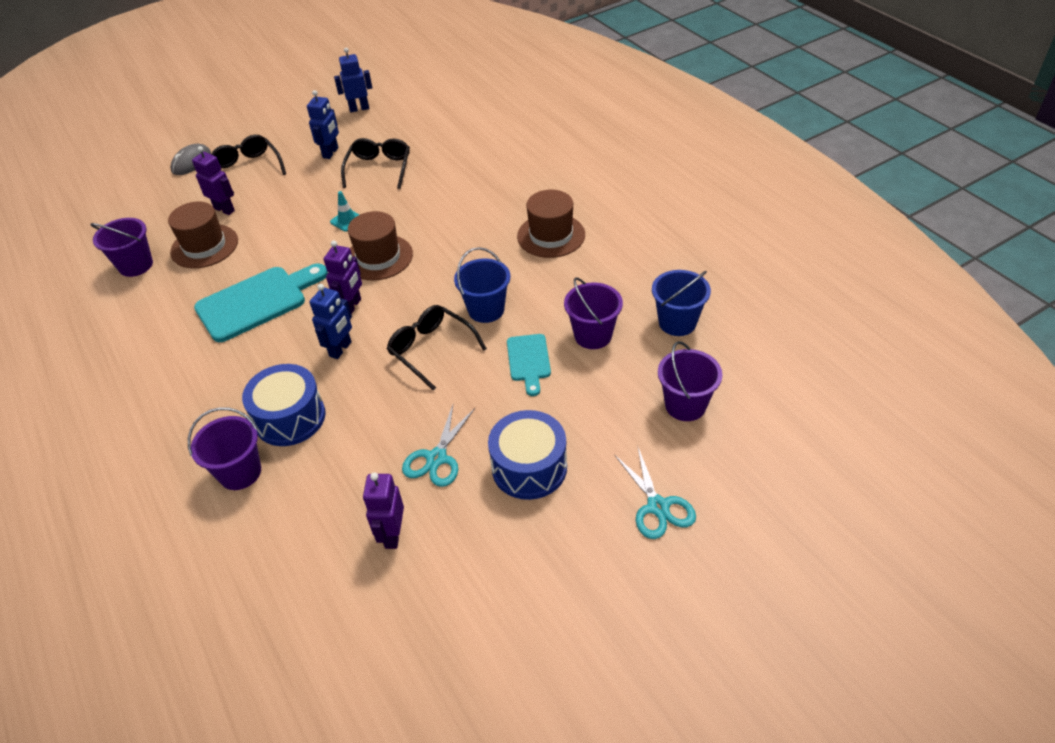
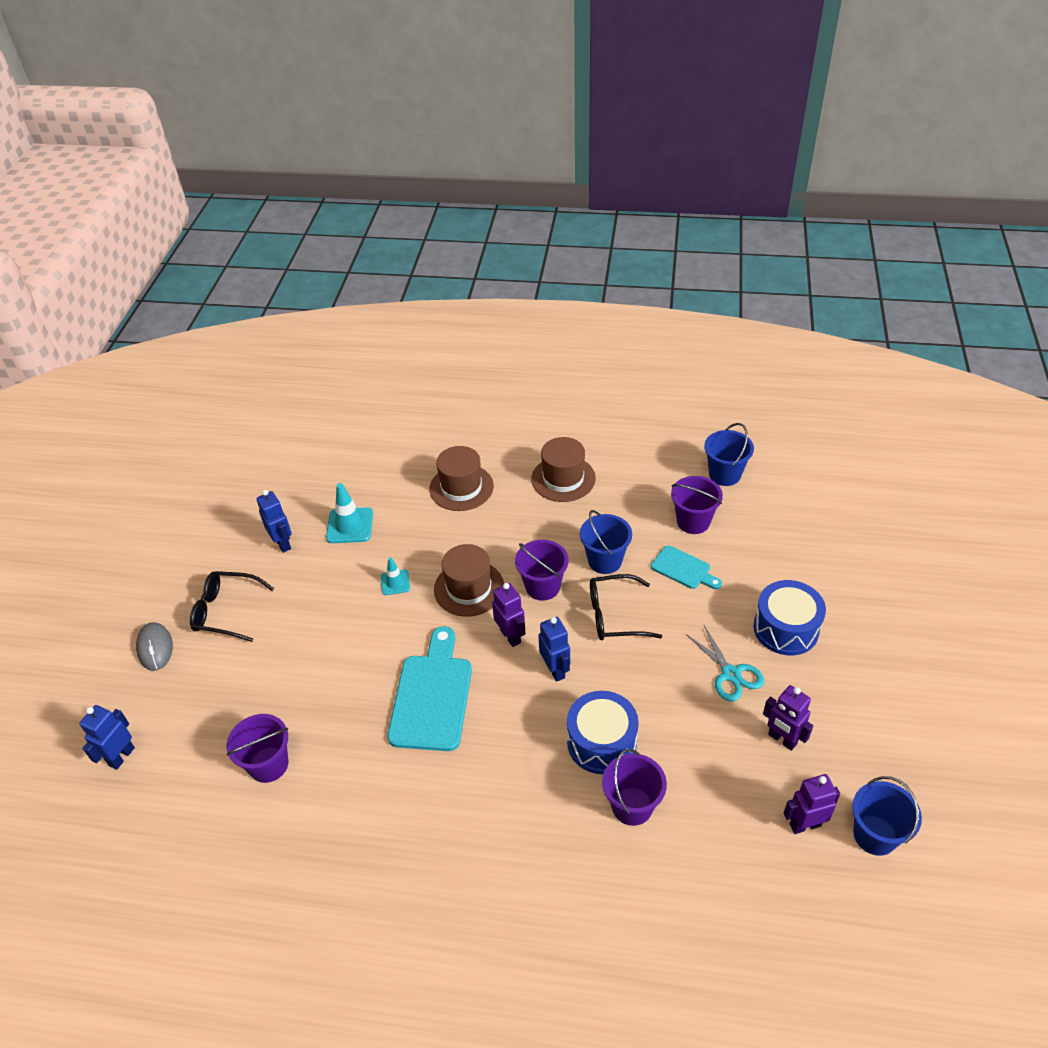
camera: 50 degrees left, 0 degrees up
brown hat [168,201,238,268] -> brown hat moved to [429,446,494,511]
purple robot [192,146,235,215] -> purple robot moved to [784,774,840,834]
blue robot [334,48,372,112] -> blue robot moved to [79,705,135,770]
black glasses [341,138,410,189] -> turquoise traffic cone [326,483,373,543]
turquoise scissors [614,448,696,539] -> none
purple bucket [658,341,723,421] -> purple bucket moved to [515,540,569,601]
none -> blue bucket [852,776,922,856]

